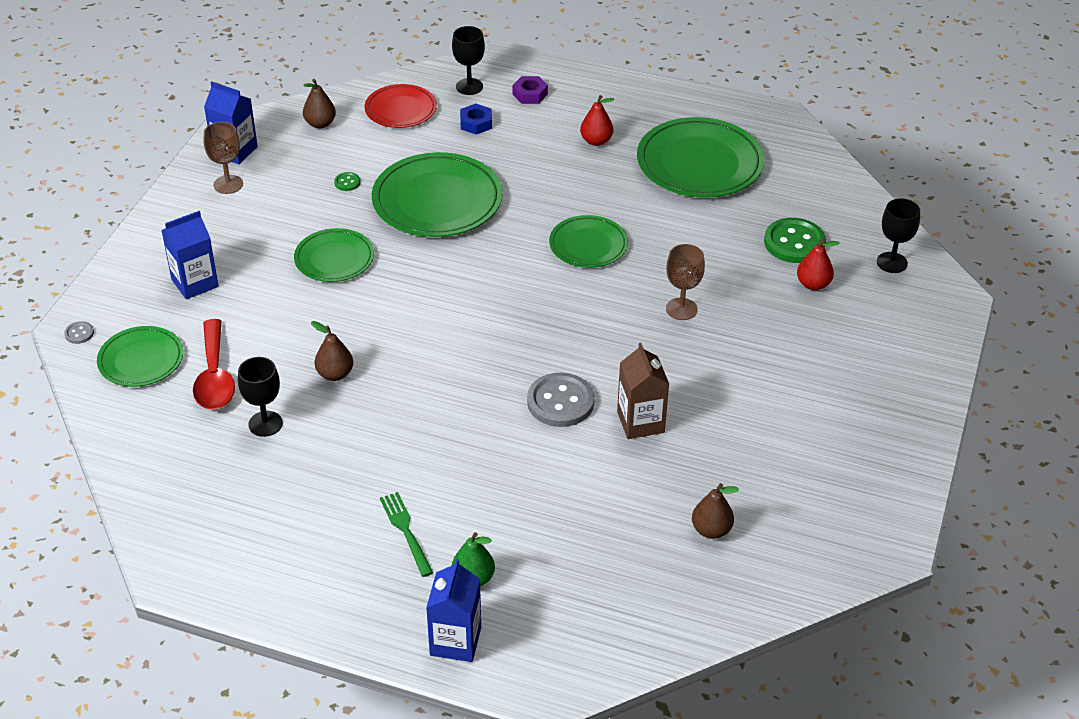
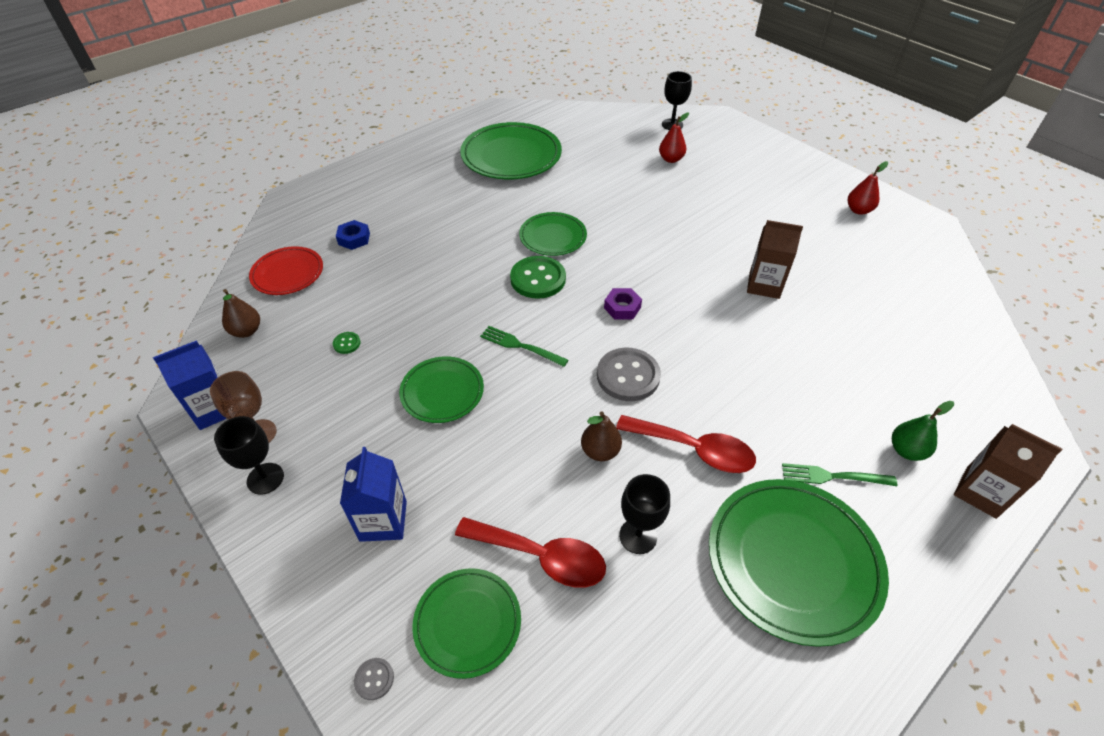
camera: 60 degrees left, 5 degrees up
green plate [372,152,503,237] -> green plate moved to [709,479,889,647]
blue carton [426,559,481,662] -> brown carton [954,424,1062,519]
black goblet [452,26,485,95] -> black goblet moved to [214,416,284,495]
purple nut [512,76,548,104] -> purple nut moved to [604,288,642,320]
grey button [527,373,594,427] -> grey button moved to [597,348,661,401]
red pear [580,95,614,146] -> red pear moved to [848,162,888,215]
brown goblet [666,244,705,320] -> none
brown pear [692,483,739,539] -> none
green button [764,218,826,263] -> green button moved to [510,256,566,299]
none -> green fork [480,326,568,367]
none -> red spoon [616,415,756,473]

